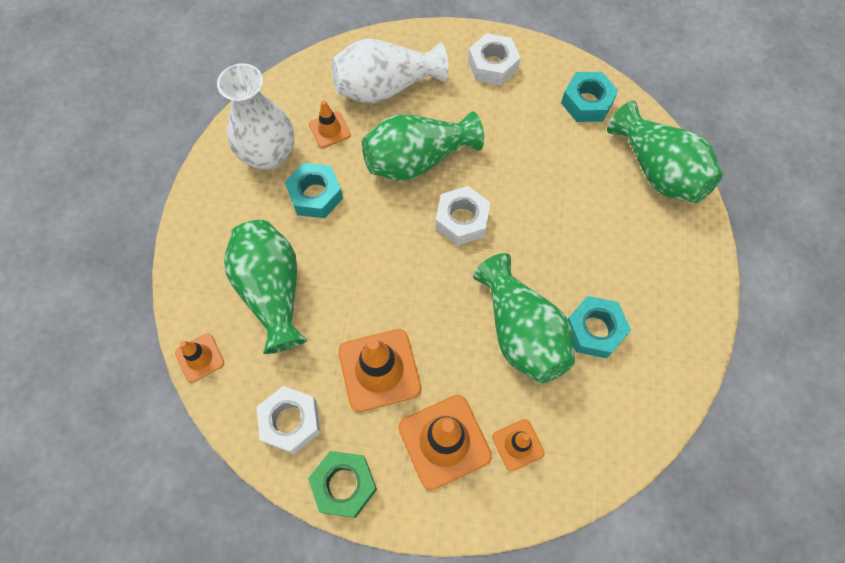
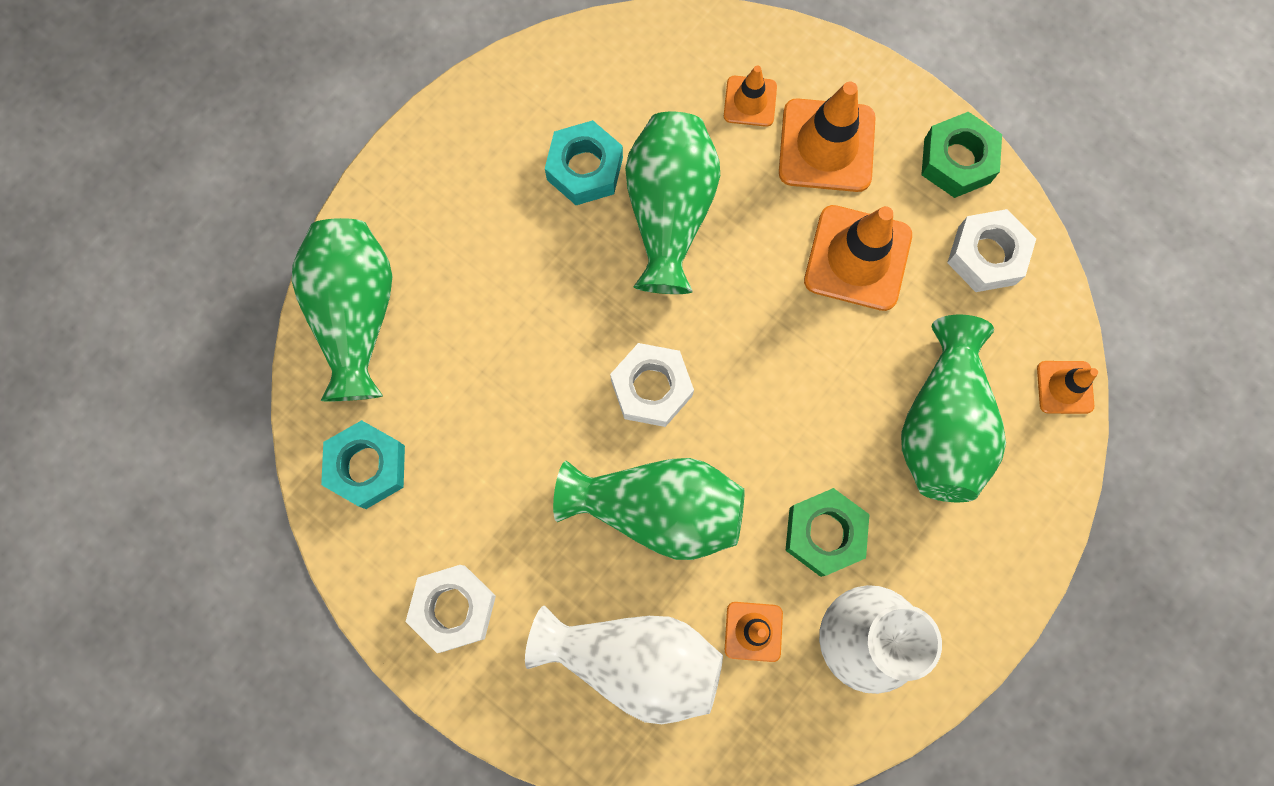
camera: 150 degrees left, 10 degrees up
turquoise nut [284,163,343,218] -> green nut [785,488,870,577]

